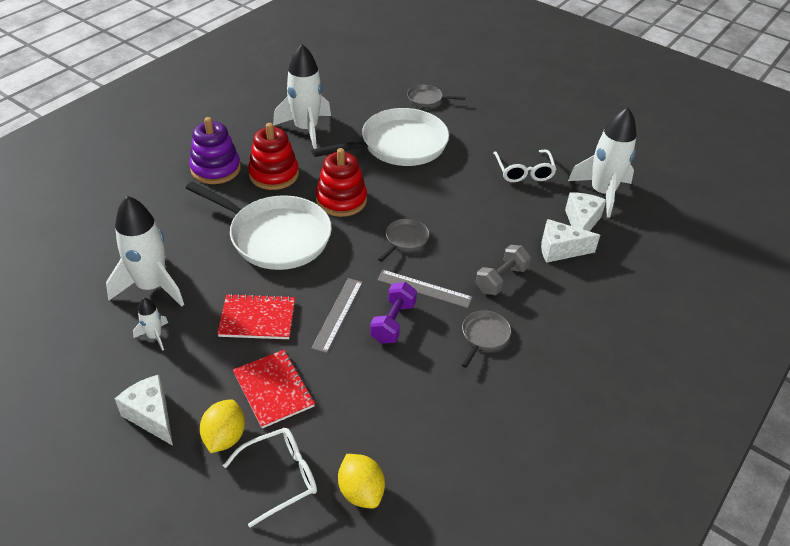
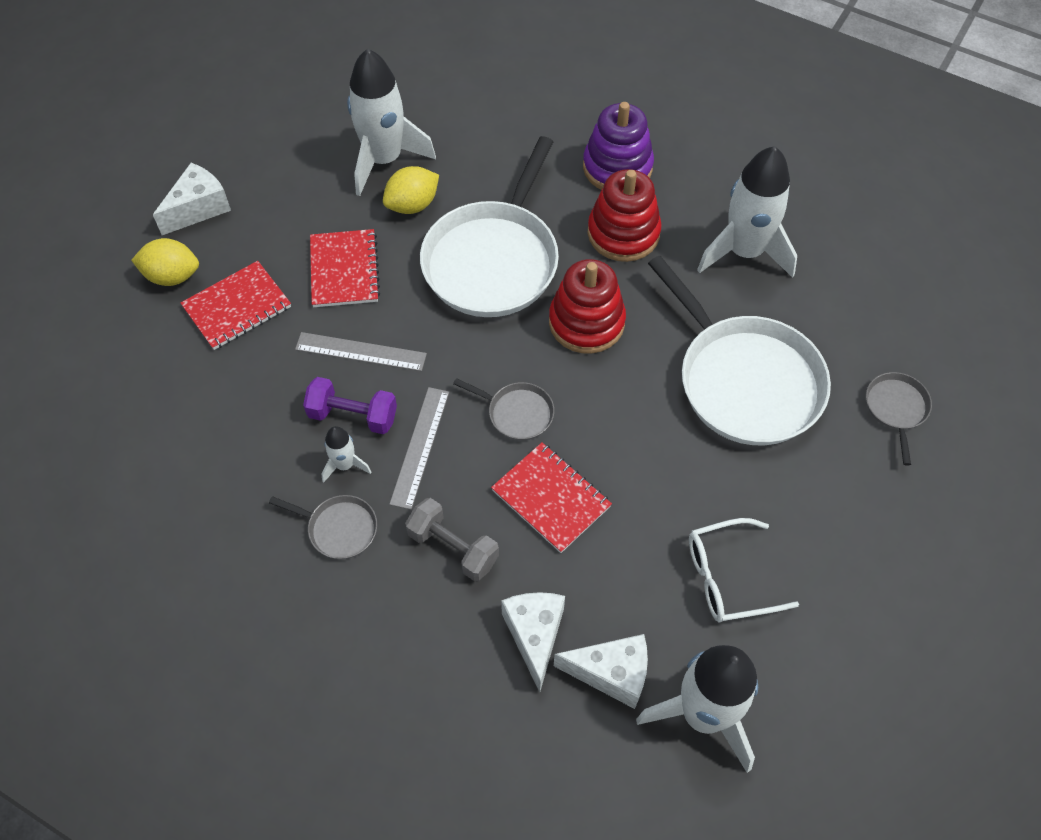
camera: 85 degrees right, 15 degrees up
white rocket [133,298,168,351] -> white rocket moved to [322,426,371,483]
white glasses [223,428,317,528] -> none
yellow lemon [338,454,385,509] -> yellow lemon moved to [383,166,439,214]
none -> red notebook [491,442,612,553]

